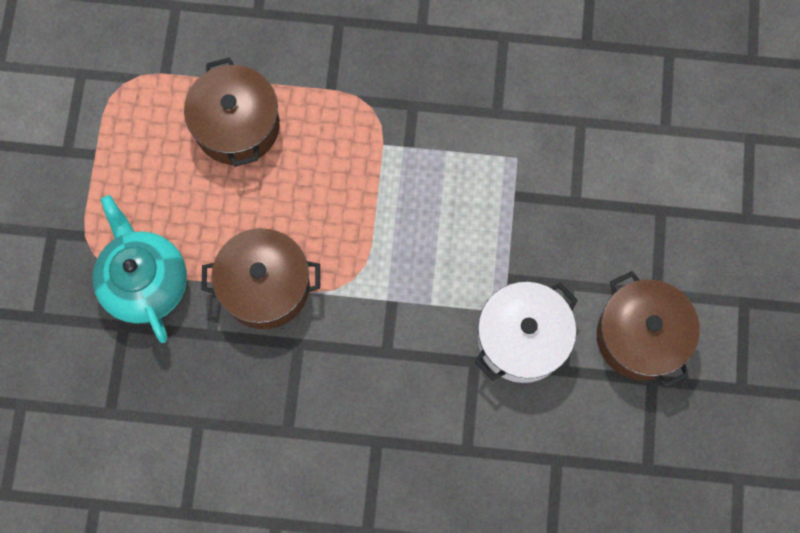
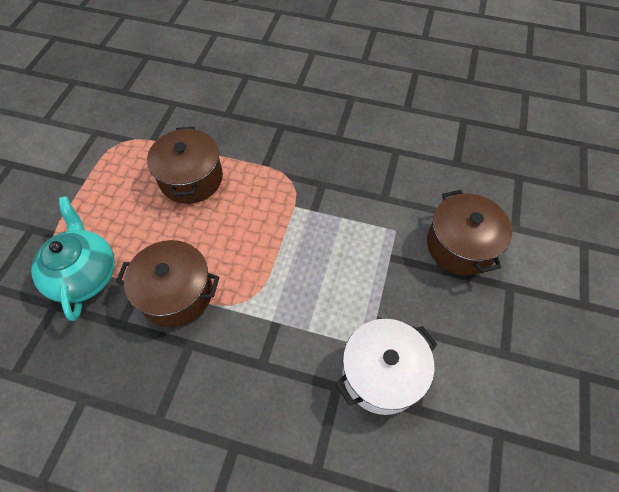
camera: 10 degrees right, 15 degrees down
brown pot [597,271,700,388] -> brown pot moved to [427,190,512,275]

